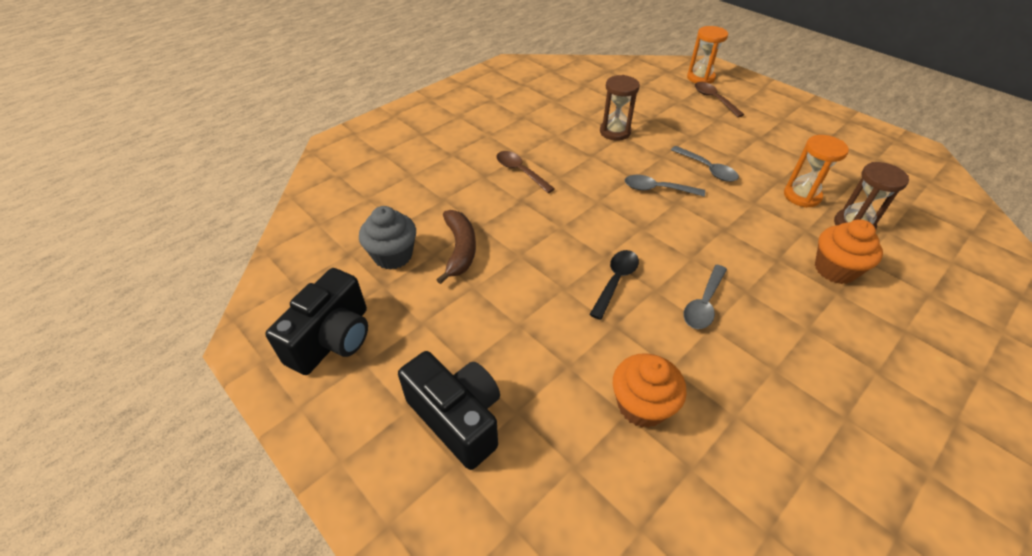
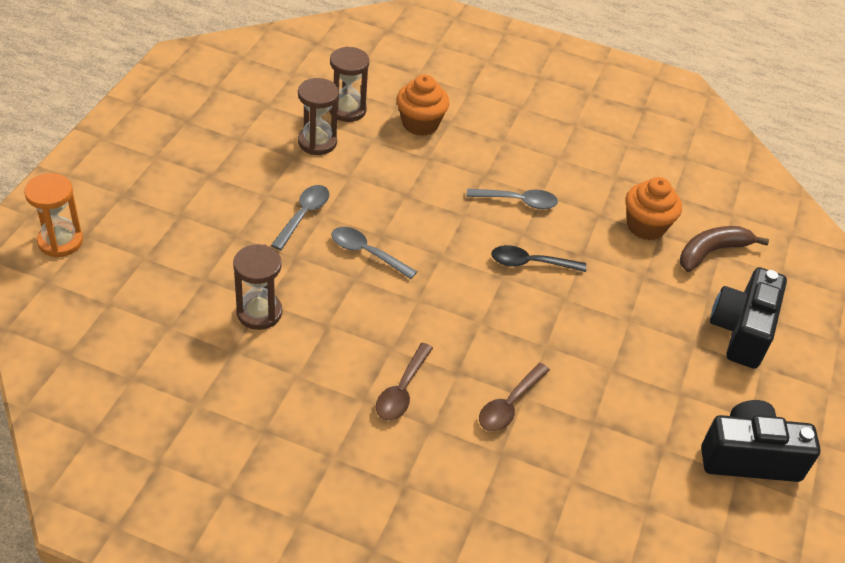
camera: 120 degrees left, 0 degrees up
grey cupcake [359,206,416,270] -> none
brown banana [436,210,476,284] -> brown banana moved to [680,226,769,272]
grey spoon [625,175,705,197] -> grey spoon turned 135 degrees clockwise [332,227,417,279]
brown spoon [695,82,744,117] -> brown spoon moved to [479,363,550,431]
orange hourglass [784,135,849,208] -> brown hourglass [298,78,339,155]

